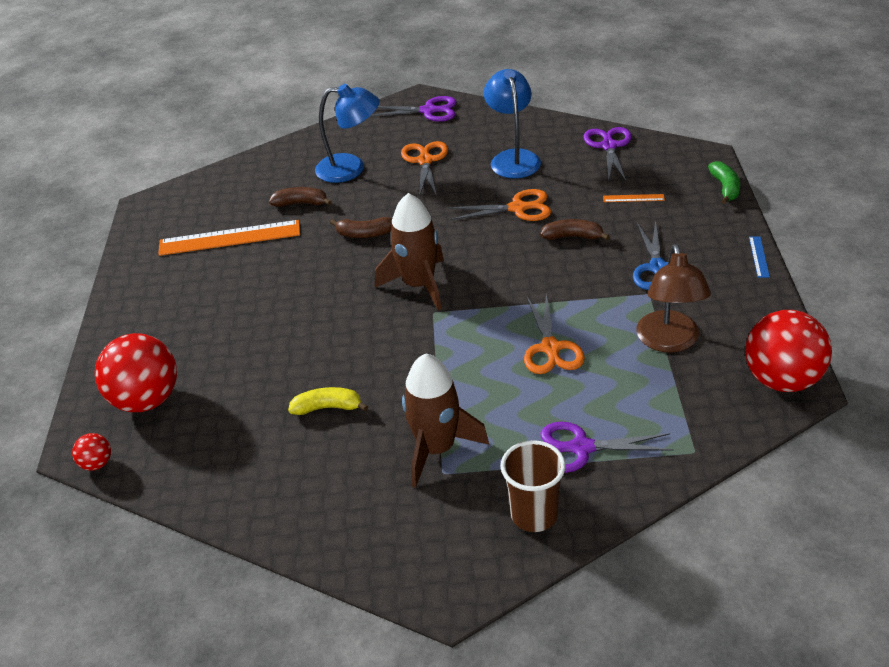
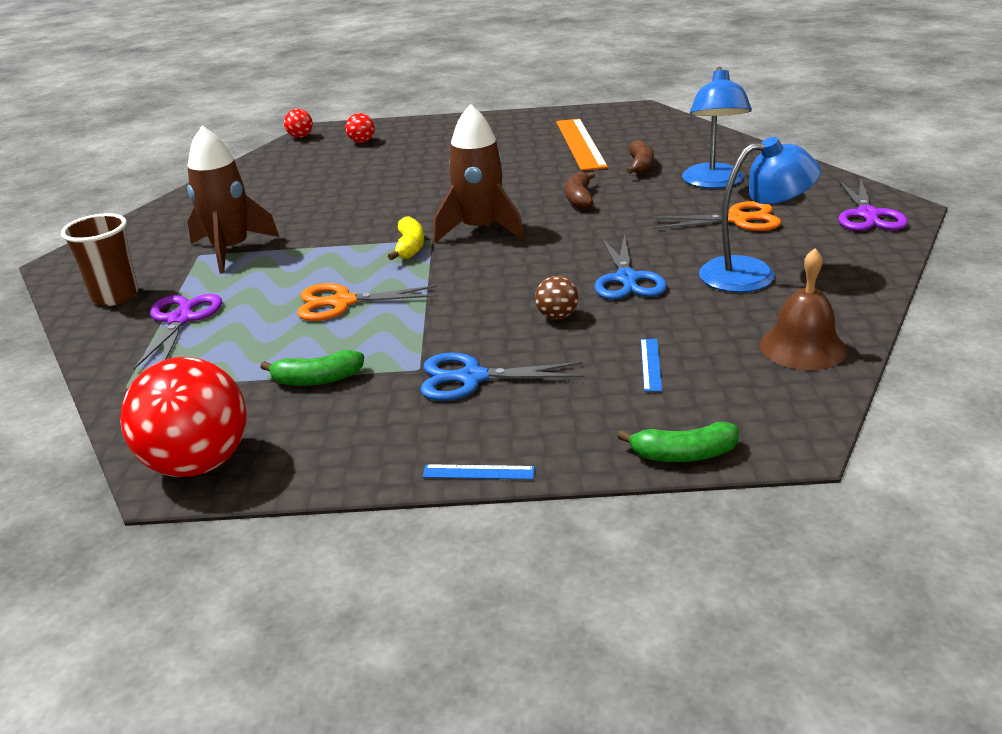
camera: 90 degrees right, 10 degrees down
red ball [95,333,177,412] -> red ball [345,113,375,143], size x0.45
yellow banana [288,387,368,415] -> yellow banana moved to [388,216,424,260]
orange scissors [448,189,551,221] -> blue scissors [594,234,667,300]
brown banana [540,219,610,240] -> brown ball [535,276,579,320]
purple scissors [584,127,632,181] -> brown bell [760,248,847,370]
orange ruler [603,194,665,202] -> blue ruler [641,339,662,392]
brown lamp [636,244,711,352] -> green banana [260,350,364,386]

